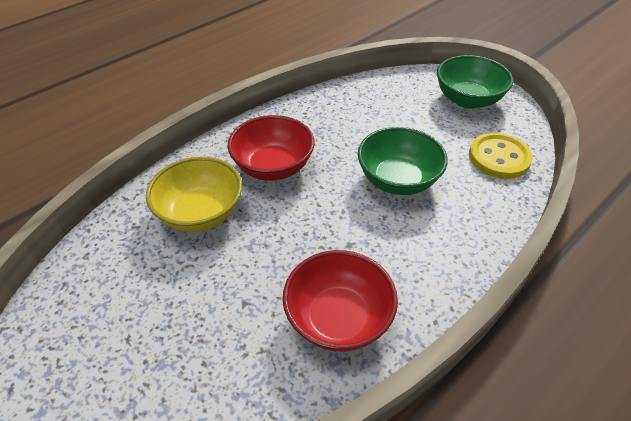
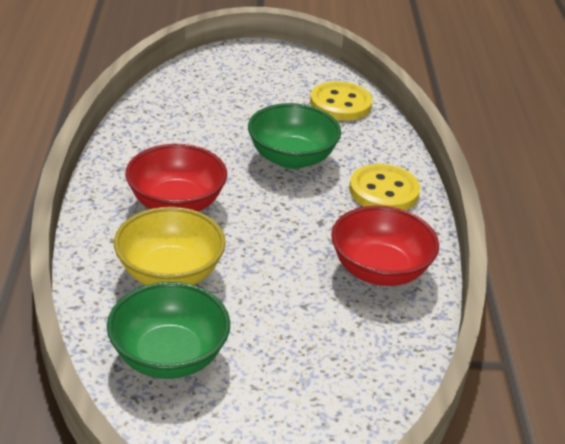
camera: 50 degrees left, 10 degrees down
green bowl [437,55,513,109] -> green bowl moved to [107,282,230,379]
none -> yellow button [349,164,420,210]

